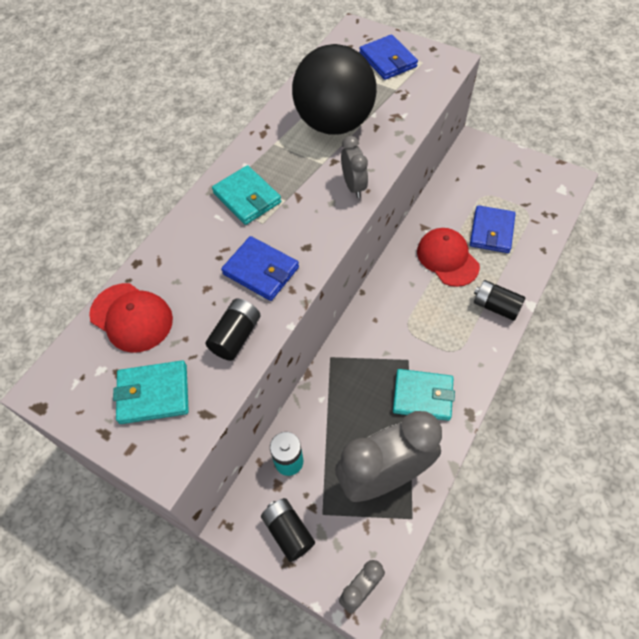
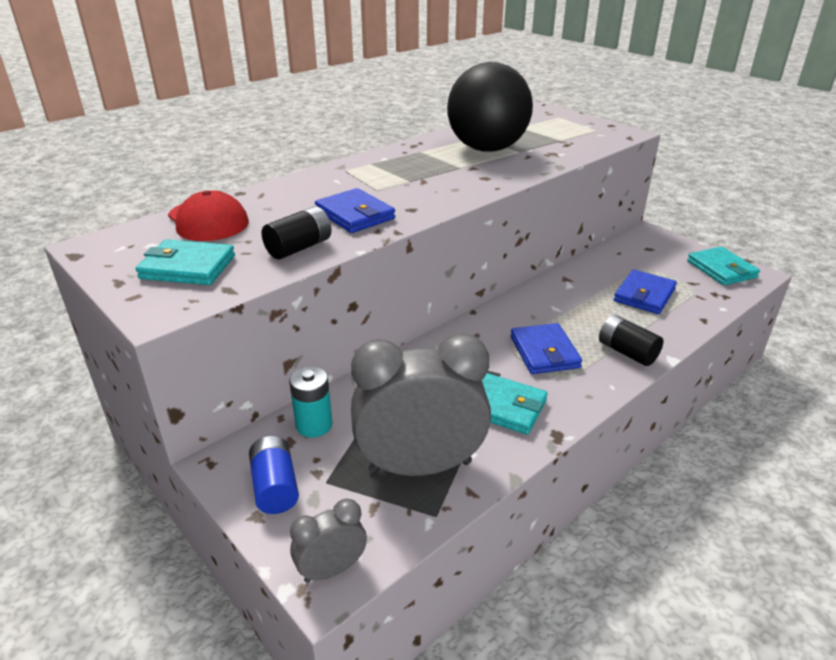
camera: 15 degrees right, 25 degrees down
turquoise wallet [212,165,281,225] -> turquoise wallet moved to [687,247,760,285]
black battery [261,498,315,562] -> blue battery [249,436,299,514]
grey clock [341,136,368,198] -> none
blue wallet [359,34,418,80] -> blue wallet moved to [511,323,582,374]
red cap [417,228,480,287] -> none

